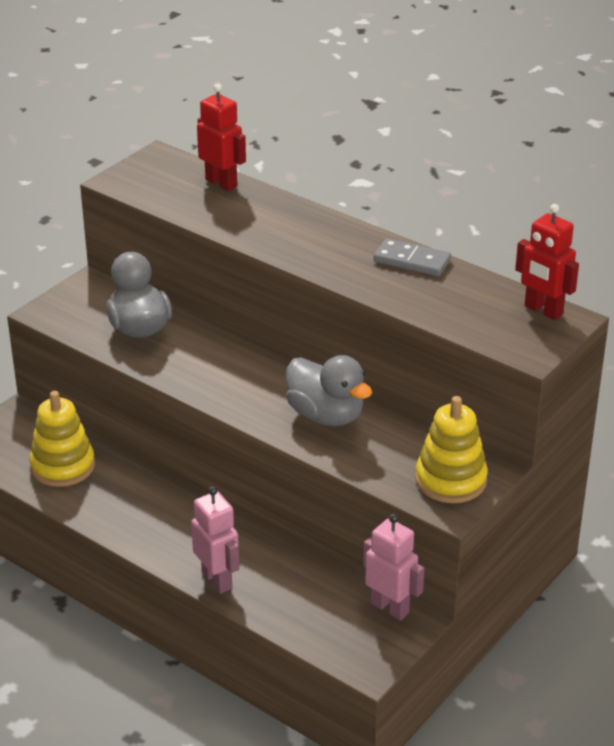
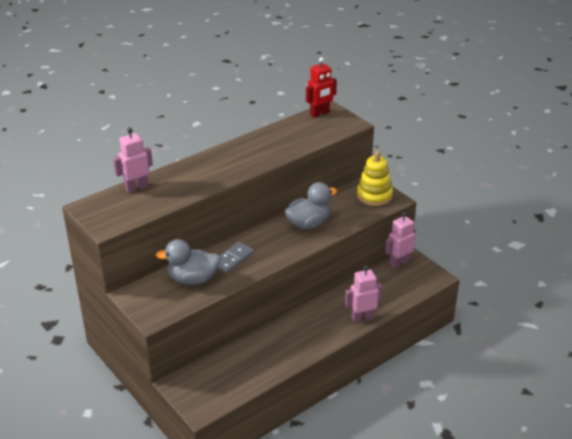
camera: 75 degrees left, 0 degrees up
yellow stacking toy [29,391,95,487] -> none
red robot [197,84,246,191] -> pink robot [113,128,153,193]
grey domino [374,238,451,276] -> grey domino moved to [218,242,254,273]

